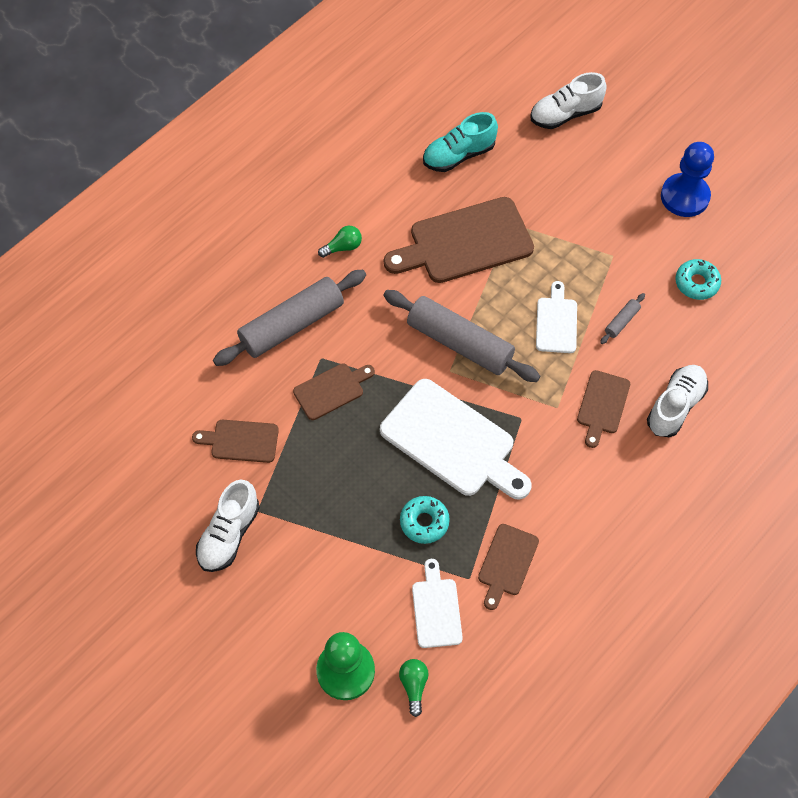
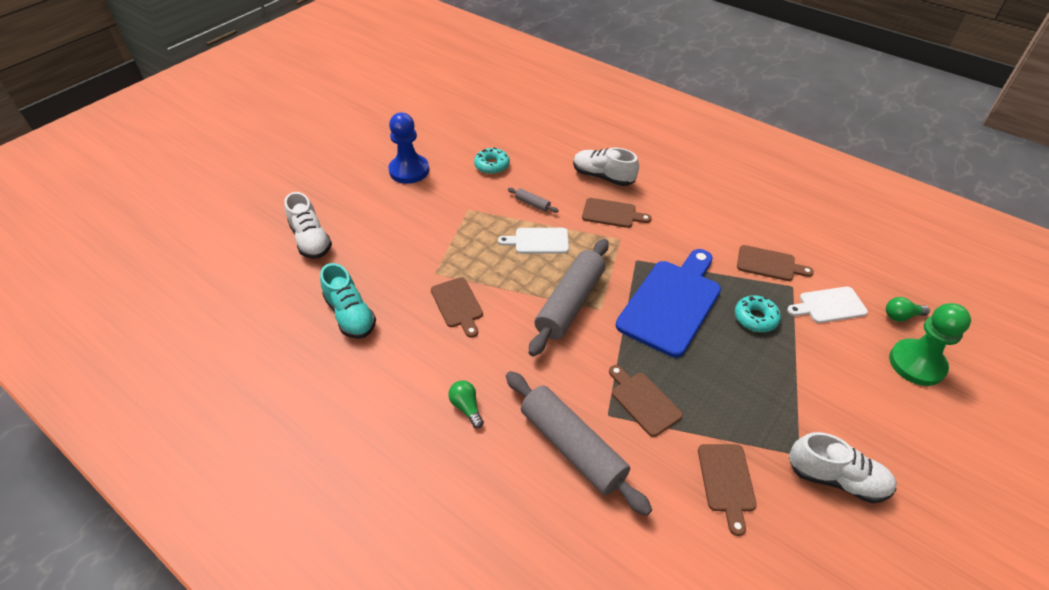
camera: 95 degrees left, 15 degrees down
white cutting board [380,379,532,500] -> blue cutting board [616,249,721,358]
brown cutting board [384,197,534,283] -> brown cutting board [431,277,483,338], size x0.53

